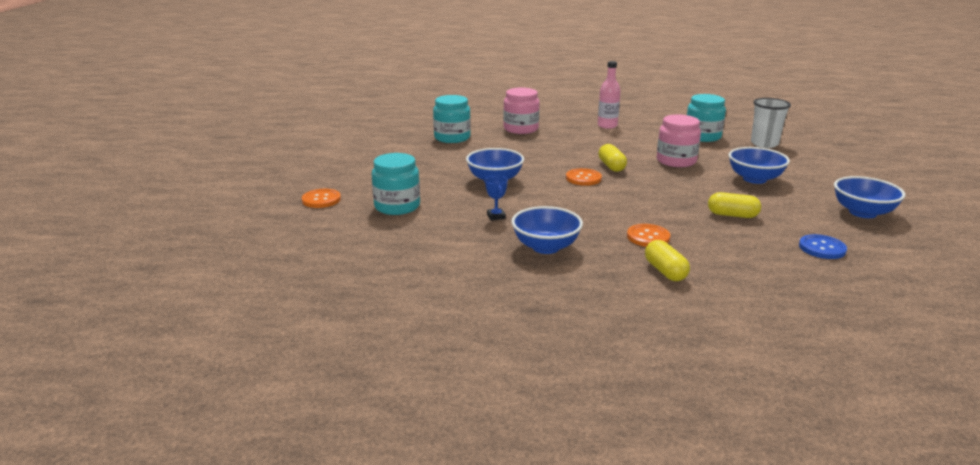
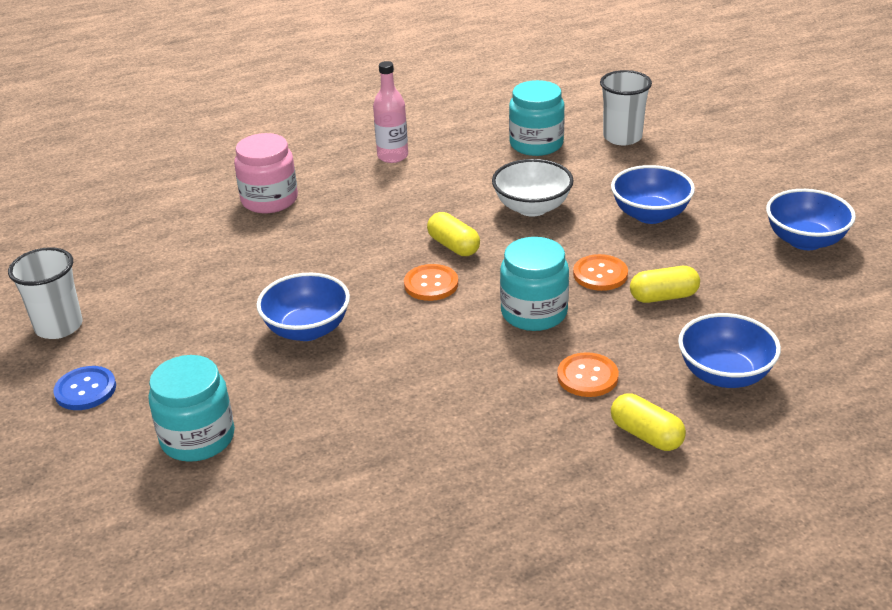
camera: 25 degrees left, 10 degrees up
orange button [302,189,341,208] -> orange button moved to [573,254,628,291]
turquoise jar [433,95,471,143] -> turquoise jar moved to [500,237,569,331]
blue trophy [485,175,508,221] -> none
blue bowl [511,206,583,254] -> blue bowl moved to [678,313,781,388]
pink jar [657,114,701,167] -> white bowl [492,159,574,217]
blue button [799,234,847,259] -> blue button moved to [53,366,116,410]
none -> white cup [8,247,83,339]

